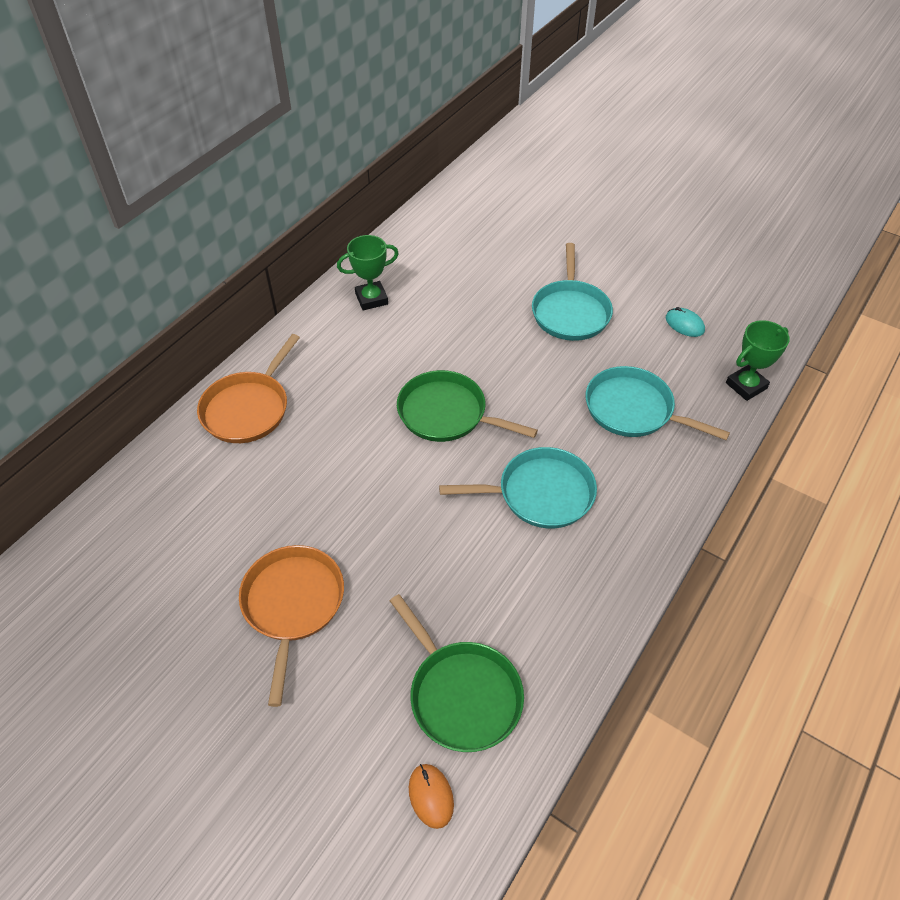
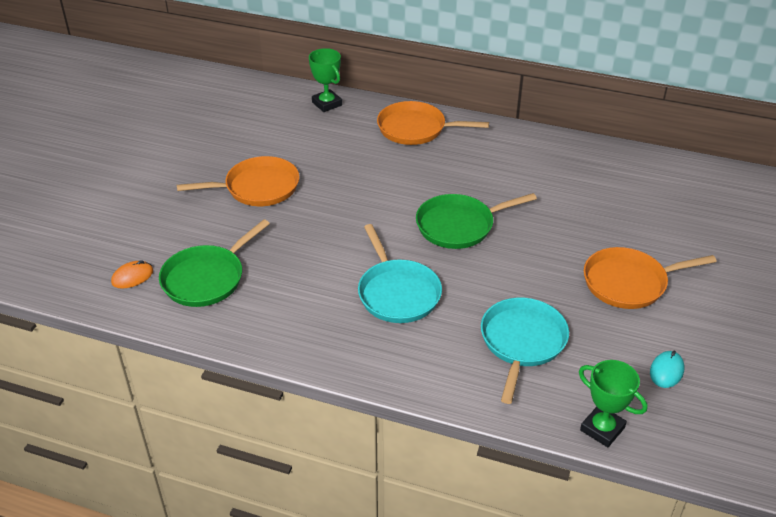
camera: 75 degrees right, 10 degrees down
green trophy [337,235,399,310] -> green trophy moved to [309,48,342,112]
green pan [397,370,538,442] -> green pan turned 120 degrees counterclockwise [416,193,537,249]
turquoise pan [532,243,613,341] -> orange pan [584,247,717,309]

